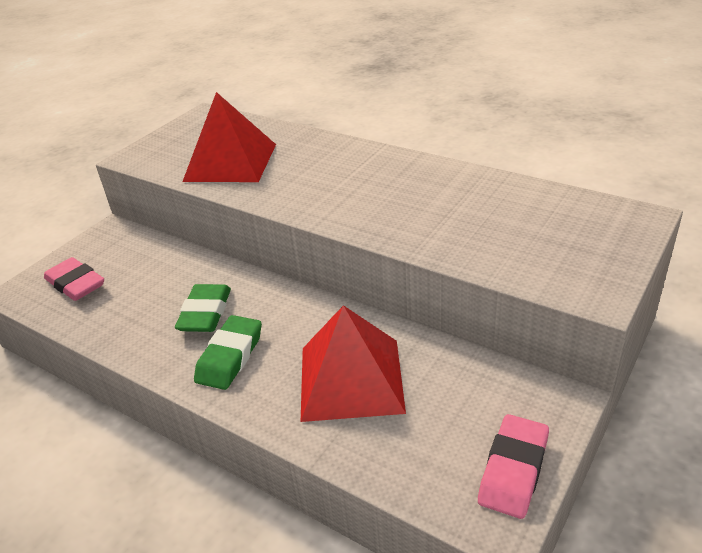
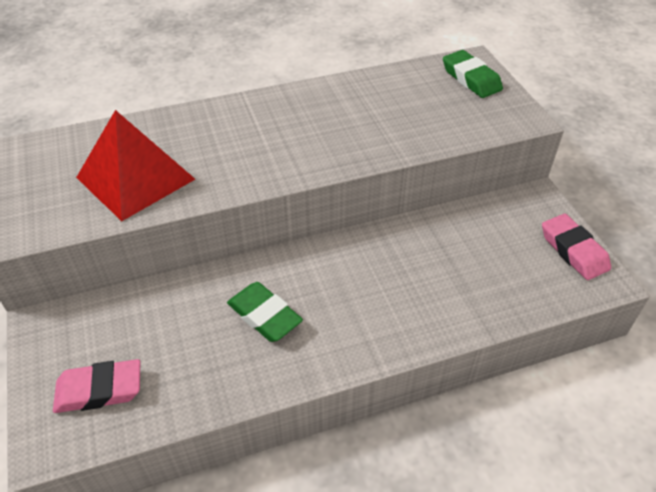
camera: 55 degrees left, 10 degrees up
green eraser [194,315,262,390] -> green eraser moved to [443,50,503,98]
red pyramid [301,305,406,422] -> none

